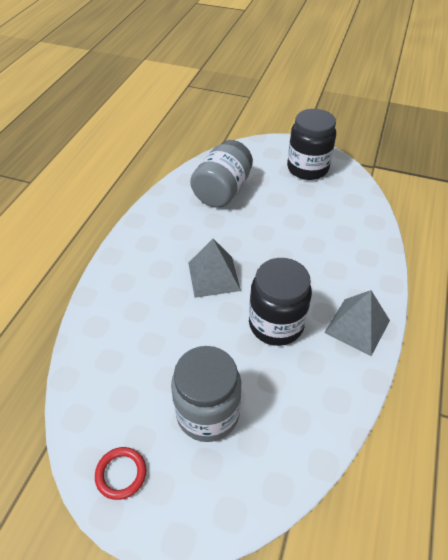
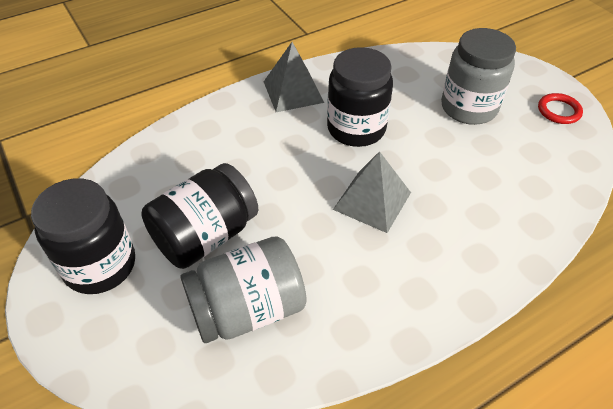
camera: 140 degrees left, 0 degrees up
none -> black jar [141,163,258,269]

